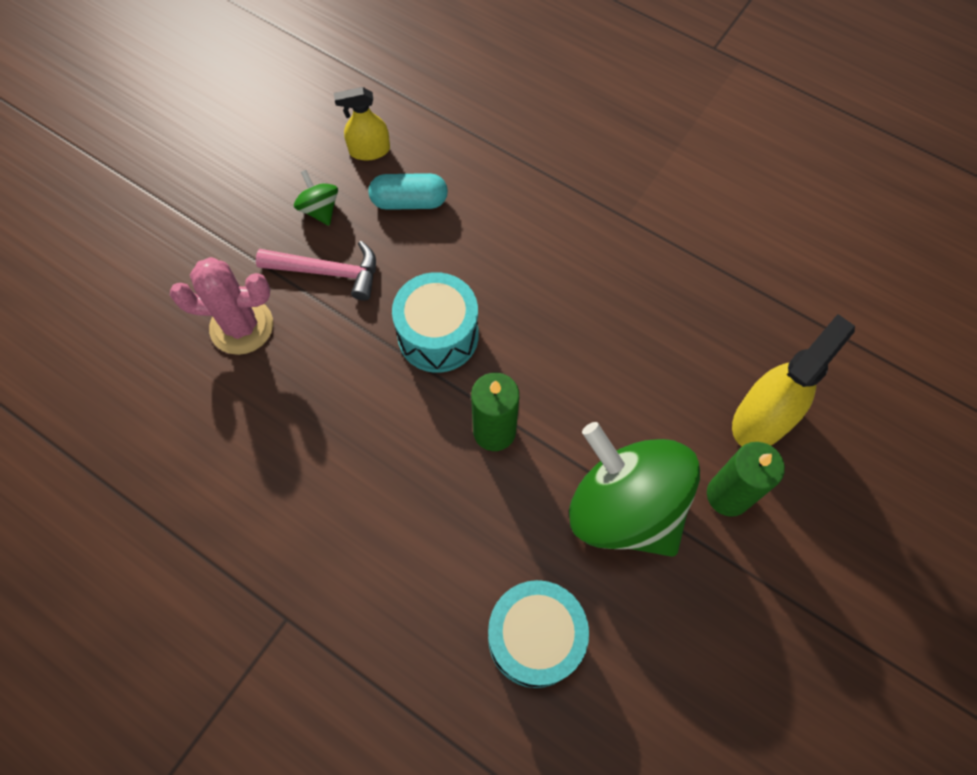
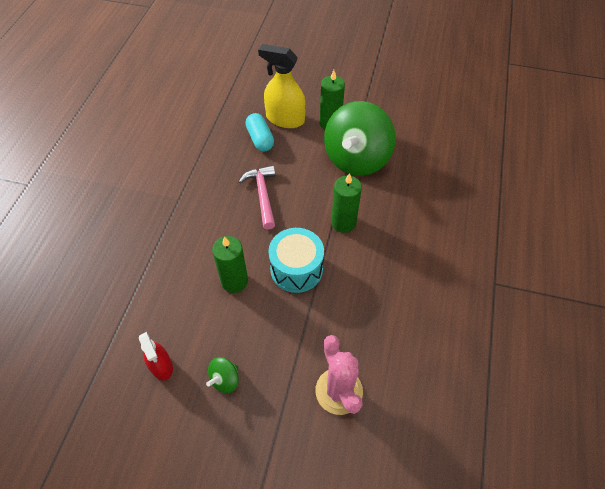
camera: 110 degrees left, 10 degrees down
pink hammer [256,241,376,301] -> pink hammer moved to [239,165,275,230]
yellow spray bottle [334,87,390,161] -> red spray bottle [139,332,173,381]
turquoise capsule [369,173,448,210] -> turquoise capsule moved to [245,113,274,151]
turquoise drum [488,580,589,688] -> none
none -> green candle [212,236,248,293]

